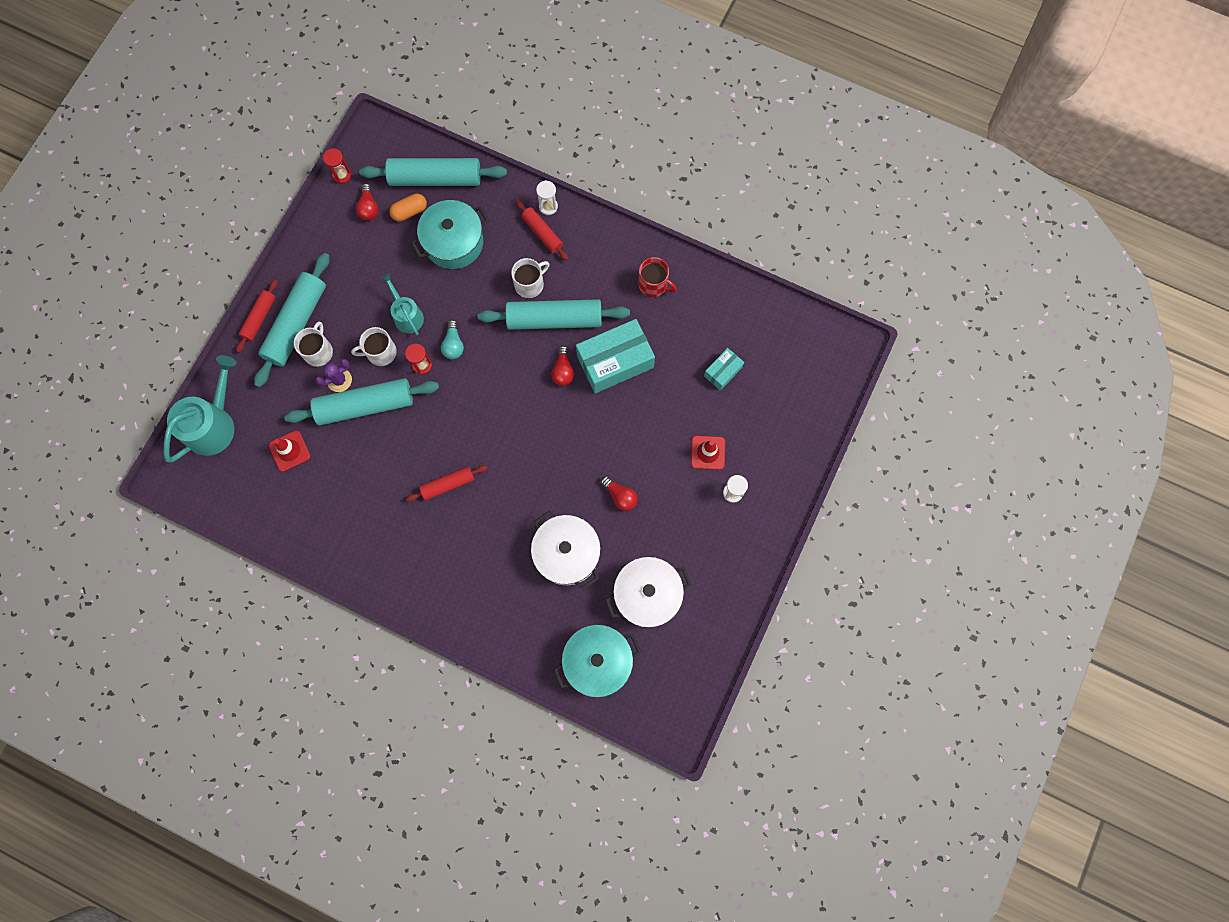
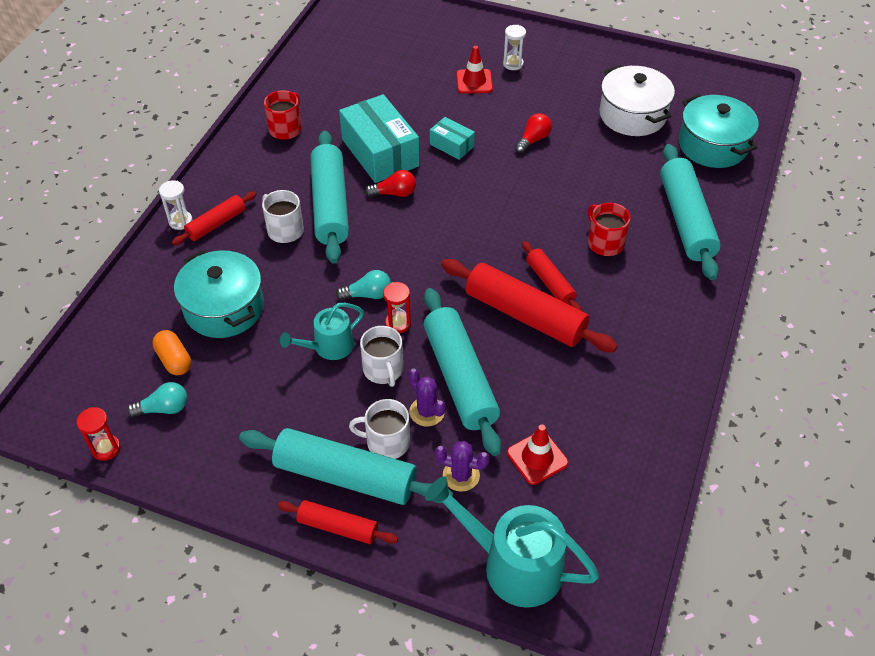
camera: 95 degrees left, 25 degrees down
red light bulb [356,184,378,221] -> turquoise light bulb [127,382,187,417]
turquoise rolling pin [359,158,507,186] -> turquoise rolling pin moved to [660,144,721,280]
white pot [531,511,601,590] -> none
turquoise box [704,348,744,391] -> turquoise box moved to [430,117,475,160]
none -> purple cactus [435,441,490,492]
none -> red rolling pin [441,259,618,352]
none -> red mug [588,203,630,256]

